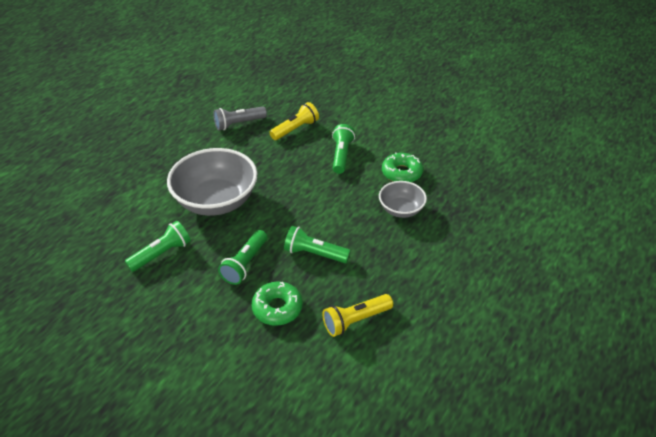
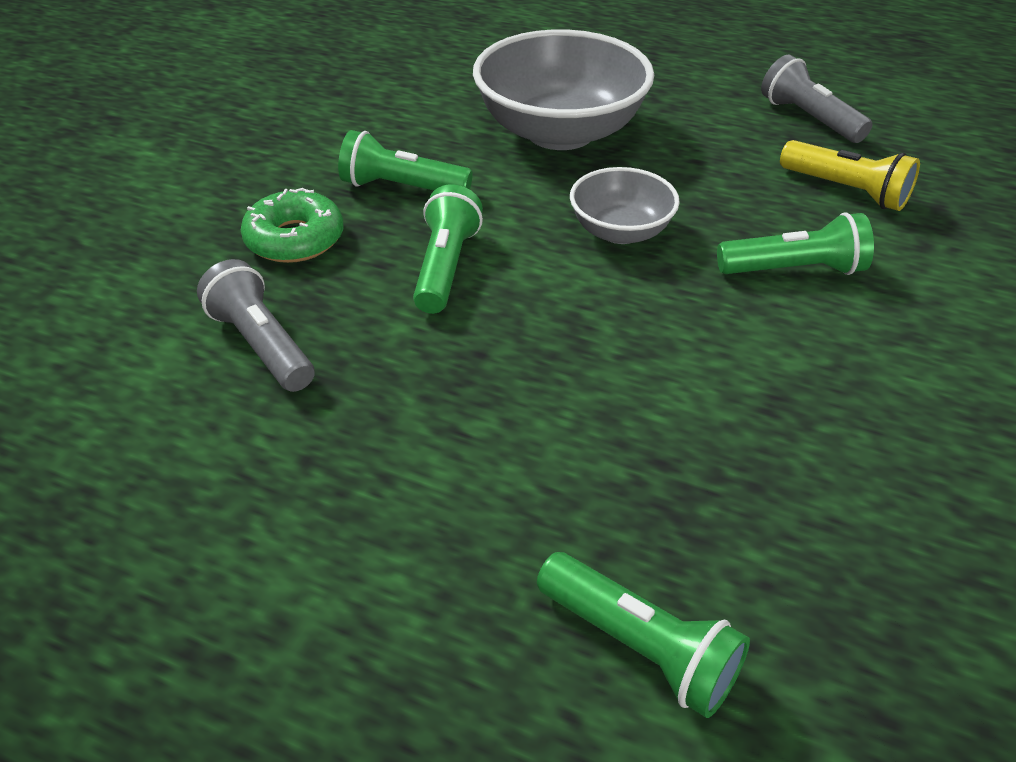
camera: 80 degrees right, 0 degrees up
green flashlight [125,221,191,272] -> green flashlight moved to [537,552,750,718]
yellow flashlight [322,294,393,337] -> grey flashlight [197,259,315,392]
grey bowl [379,181,427,218] -> grey bowl moved to [570,167,680,244]
green donut [382,152,423,182] -> none

